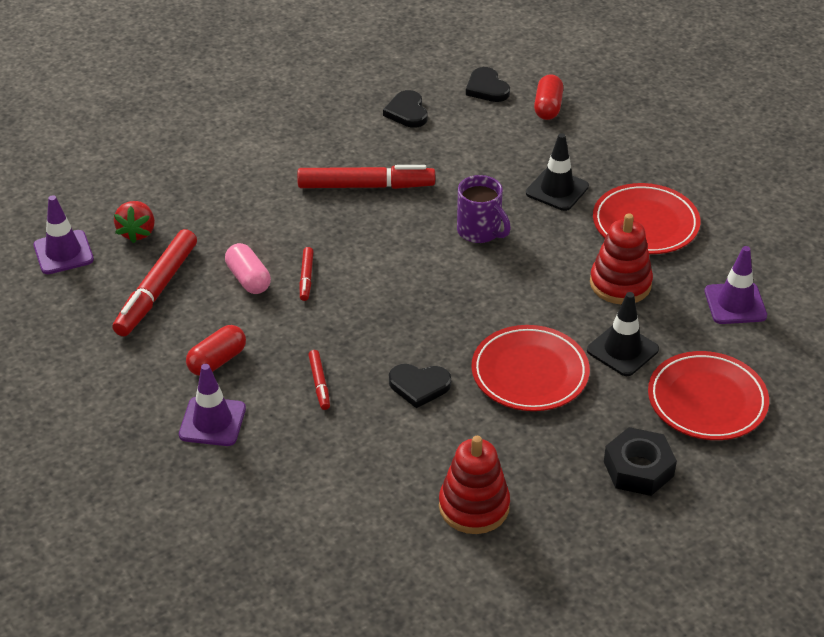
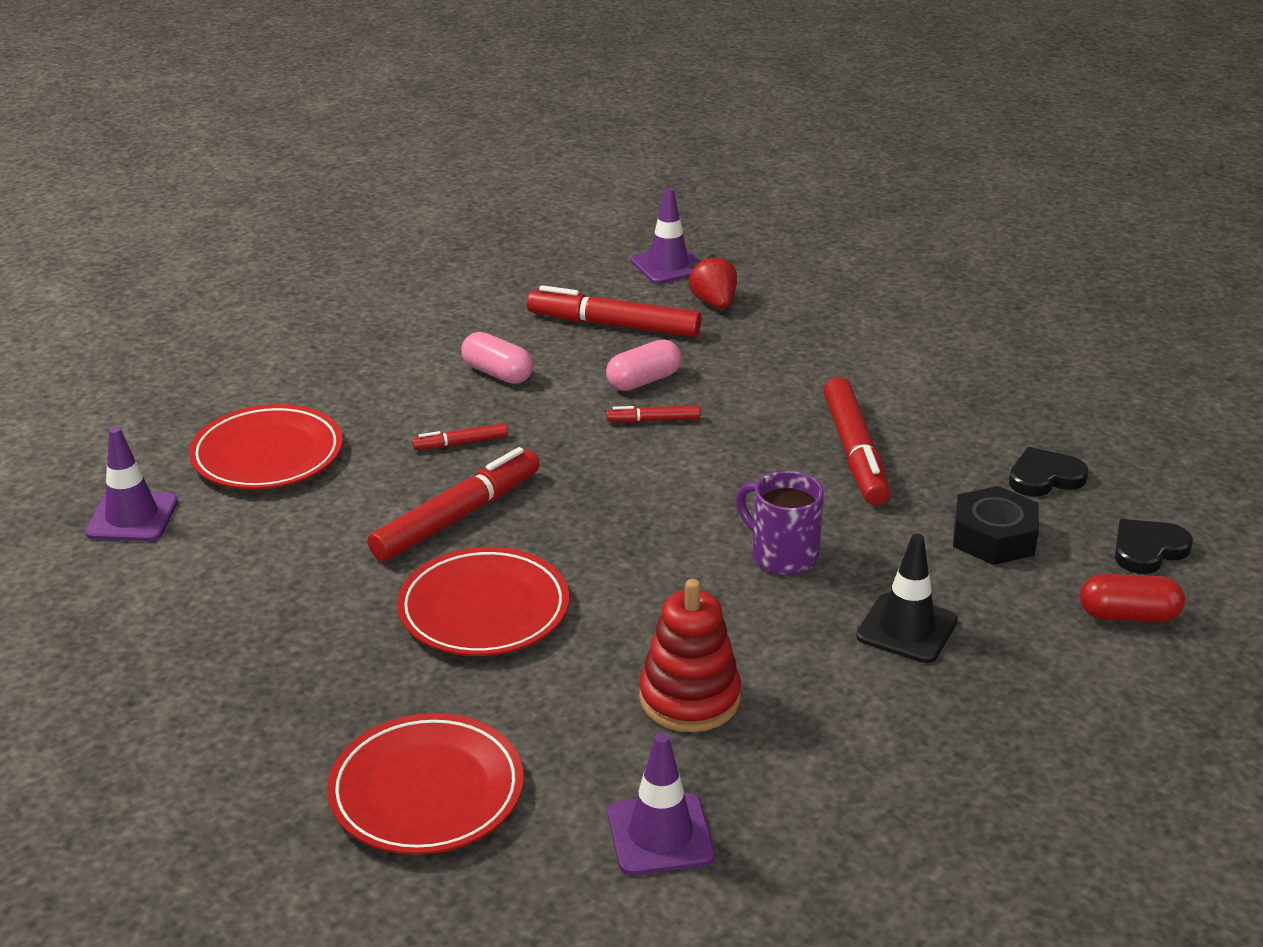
camera: 85 degrees right, 10 degrees down
red strawberry [114,201,155,243] -> red strawberry turned 75 degrees clockwise [688,254,737,309]
purple traffic cone [179,364,246,446] -> purple traffic cone moved to [85,427,178,541]
red capsule [186,325,246,376] -> pink capsule [461,332,533,384]
black heart [389,364,451,408] -> red marker [368,447,540,562]
red stacking toy [439,436,510,534] -> none
purple mug [457,175,511,243] -> purple mug turned 90 degrees clockwise [736,471,824,575]
black traffic cone [587,292,659,376] -> none
red plate [593,183,700,254] -> red plate moved to [189,404,343,490]
black nut [604,427,677,496] -> black nut moved to [953,486,1039,565]

